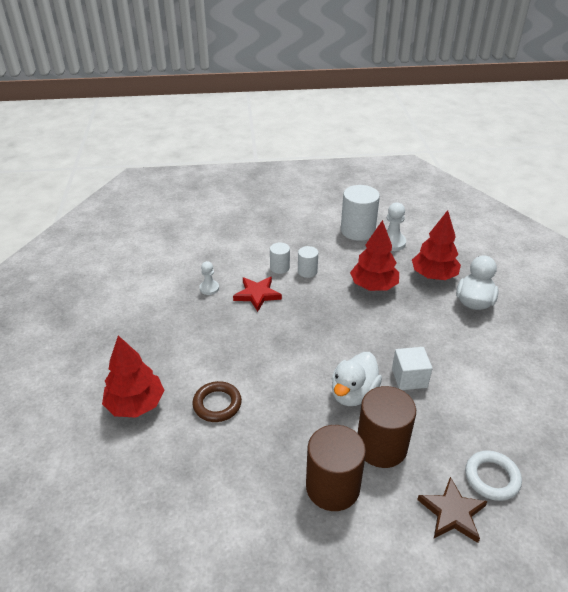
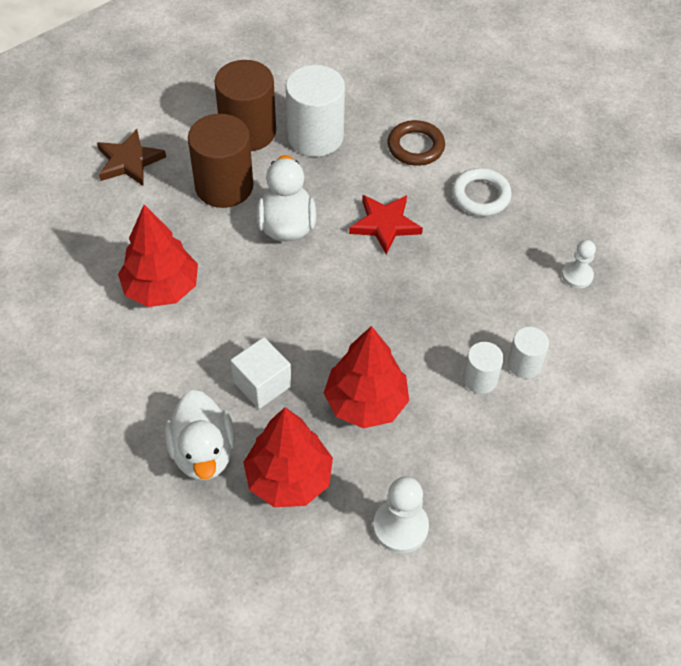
camera: 145 degrees right, 15 degrees up
red tree [102,335,165,418] -> red tree moved to [118,205,198,307]
red star [233,277,282,312] -> red star moved to [349,195,423,255]
white cylinder [341,185,380,241] -> white cylinder moved to [286,65,345,157]
white cube [392,347,433,390] -> white cube moved to [230,337,292,409]
white ring [465,451,522,501] -> white ring moved to [452,168,512,216]

